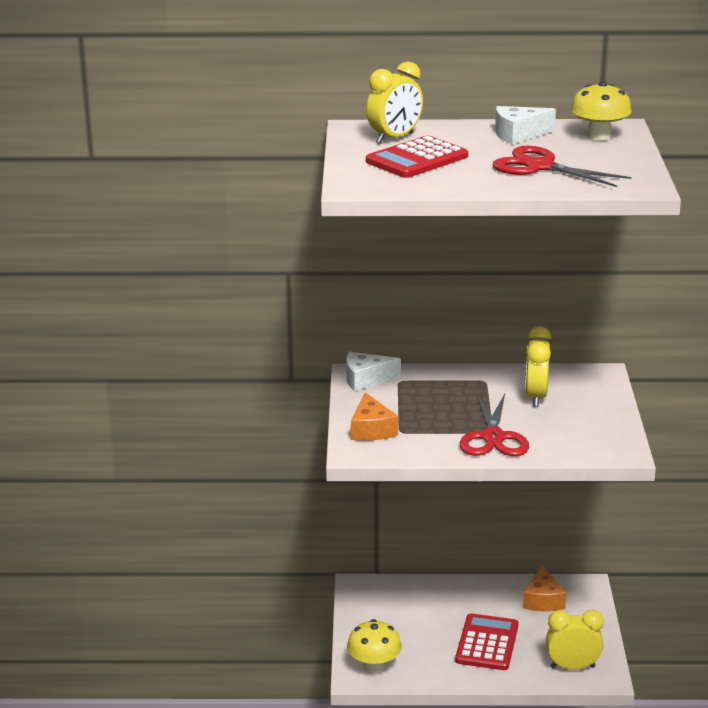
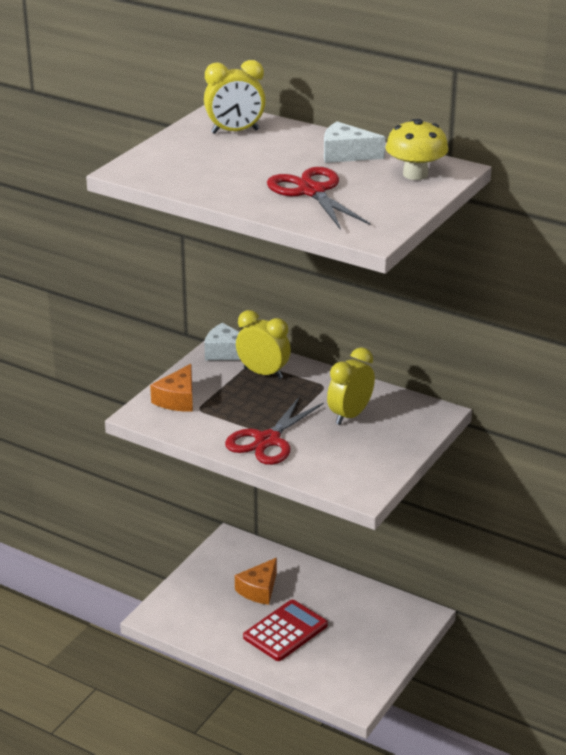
camera: 30 degrees right, 5 degrees up
yellow mushroom [347,619,402,673] -> none
red calculator [366,136,468,178] -> none
orange cheese [523,565,566,611] -> orange cheese moved to [235,558,277,605]
yellow clock [546,610,604,670] -> yellow clock moved to [236,310,291,379]

